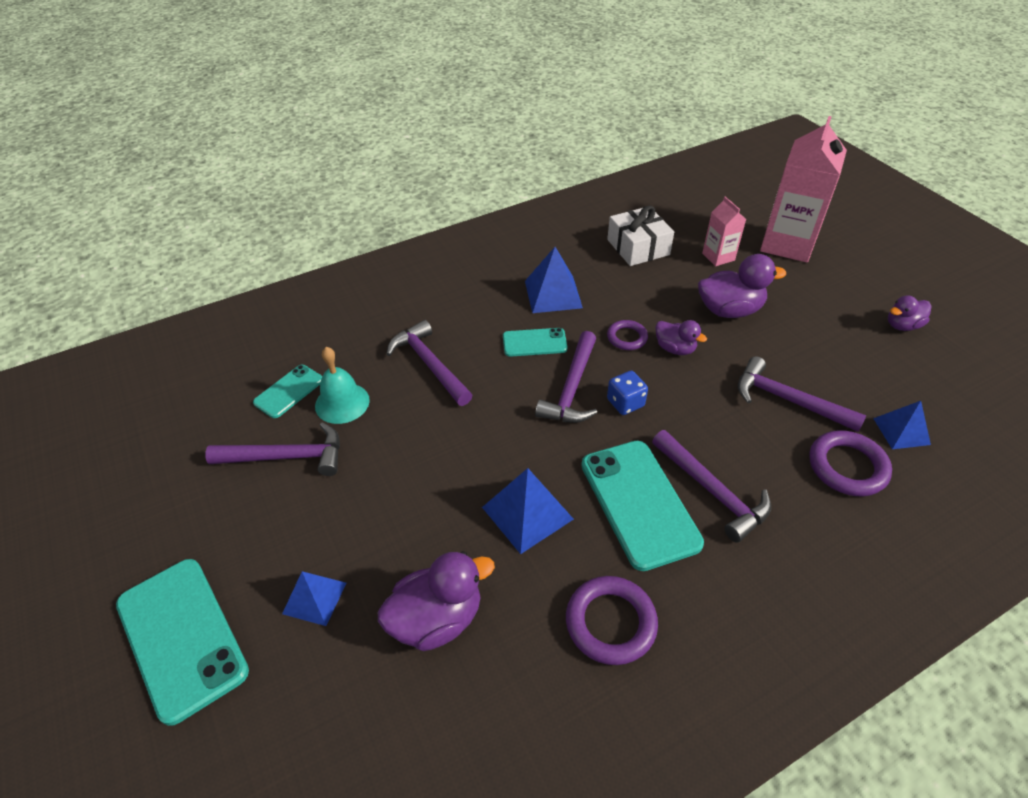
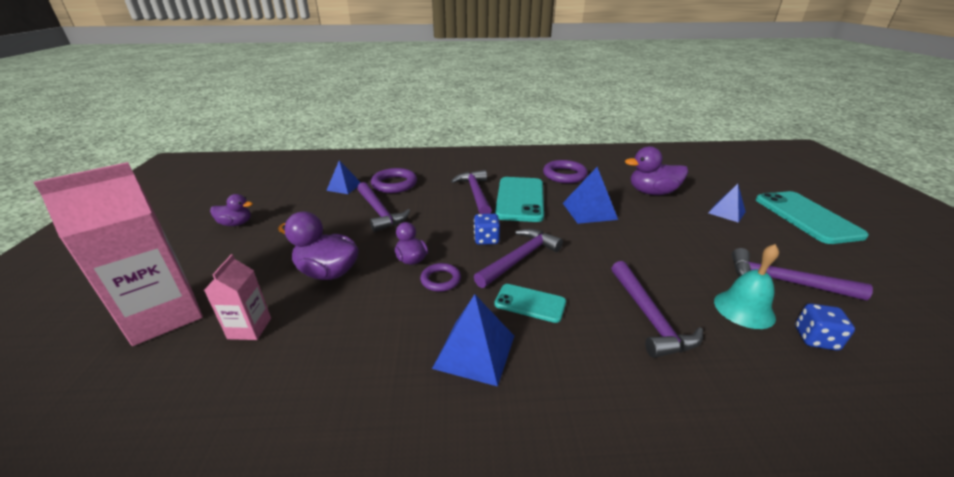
camera: 155 degrees left, 15 degrees down
turquoise phone [253,365,322,418] -> blue dice [795,303,855,350]
white gift [607,205,674,266] -> none

